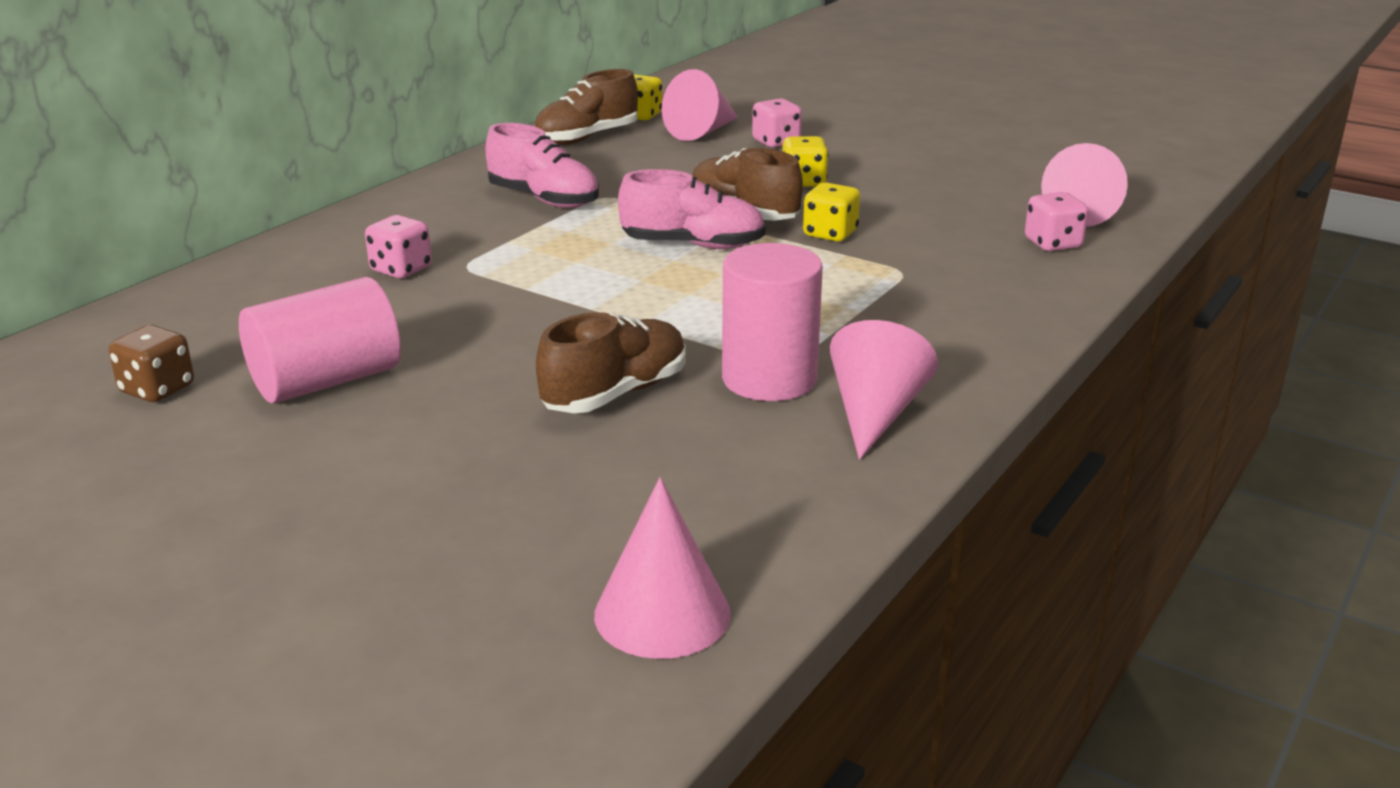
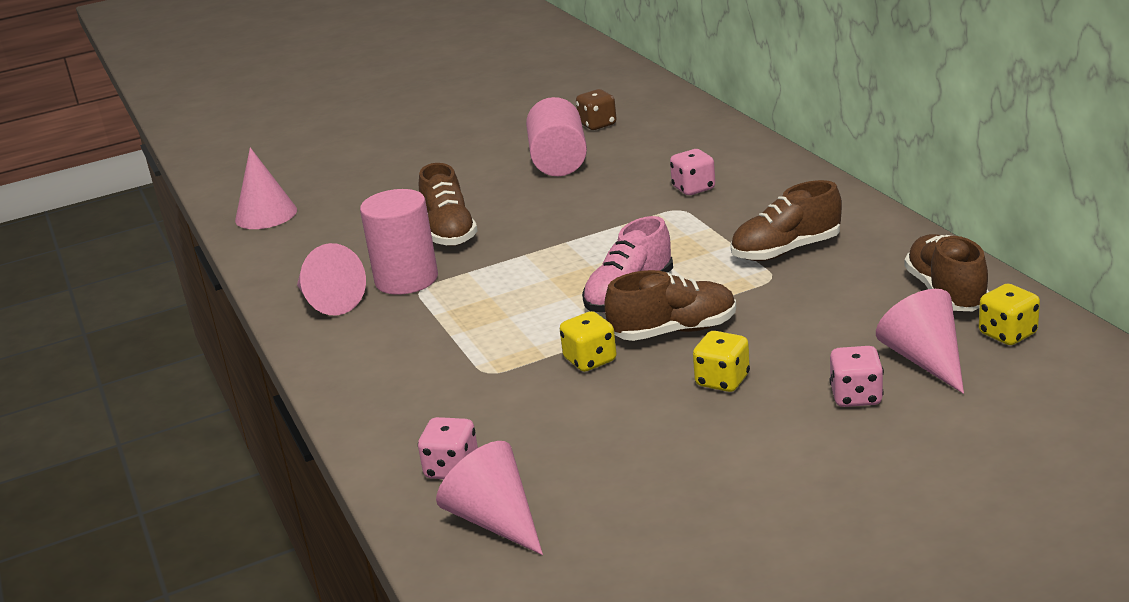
camera: 125 degrees right, 0 degrees up
pink shoe [485,123,599,208] -> brown shoe [731,180,842,261]

